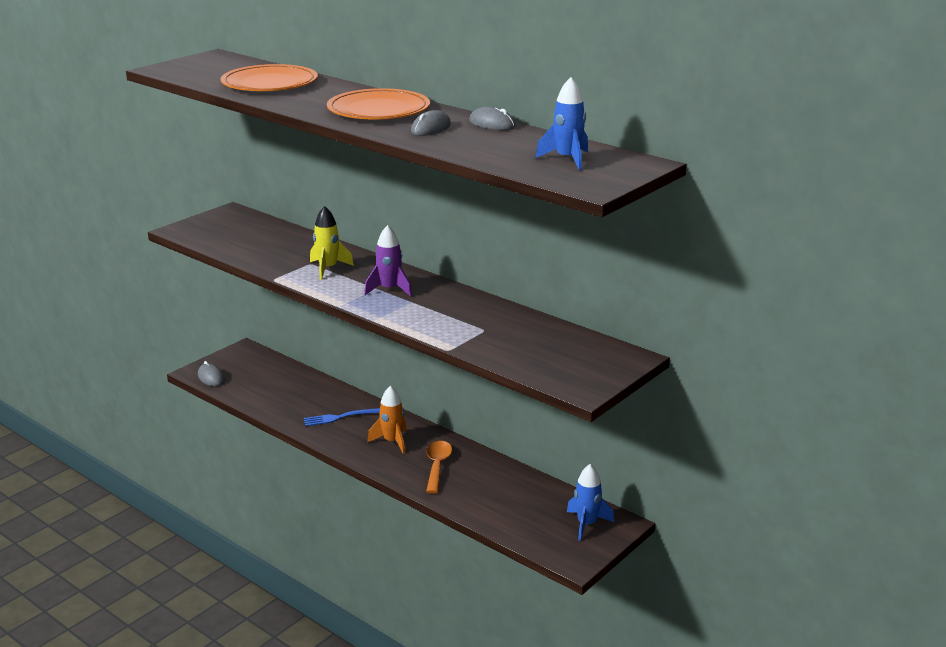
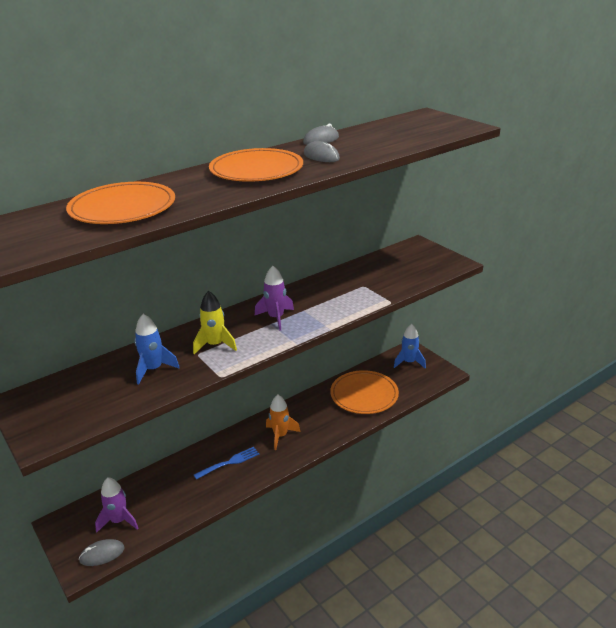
camera: 75 degrees left, 5 degrees up
blue fork [304,408,380,426] -> blue fork turned 120 degrees counterclockwise [194,447,259,480]
orange spoon [426,441,452,493] -> none
blue rocket [535,77,588,170] -> blue rocket moved to [134,314,180,384]
none -> purple rocket [95,477,138,532]
none -> orange plate [330,370,399,414]

